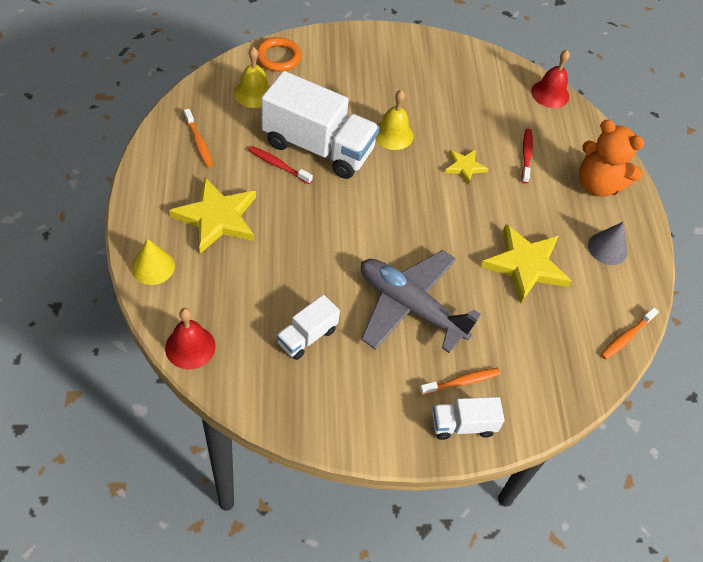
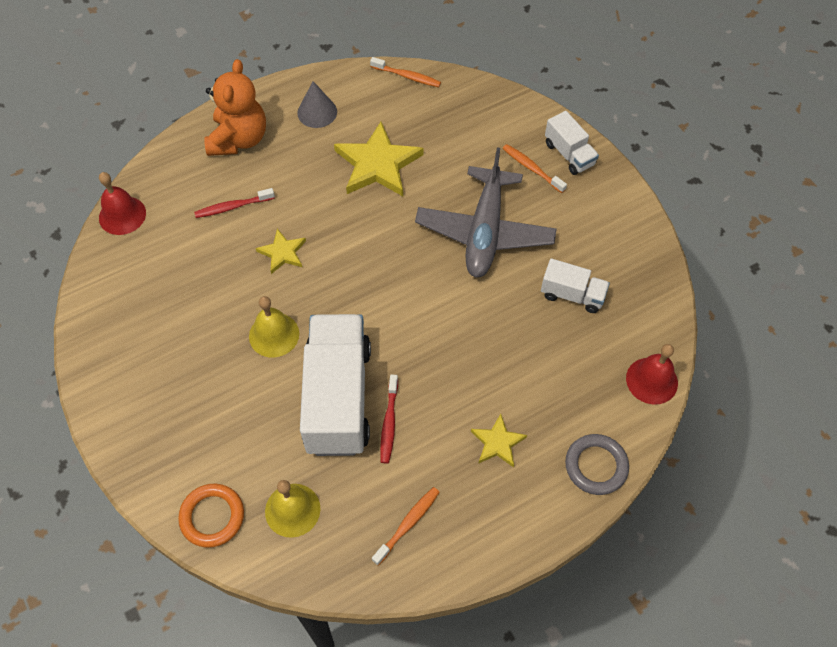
camera: 110 degrees left, 5 degrees up
yellow cone [131,239,175,285] -> grey ring [565,434,629,495]
yellow star [169,177,256,254] -> yellow star [471,414,527,467], size x0.53

